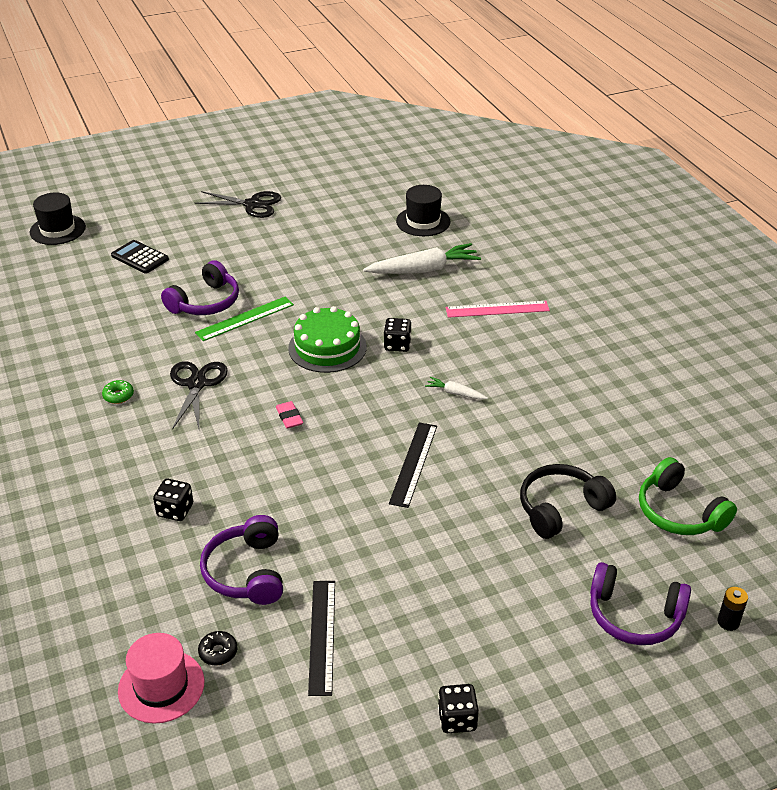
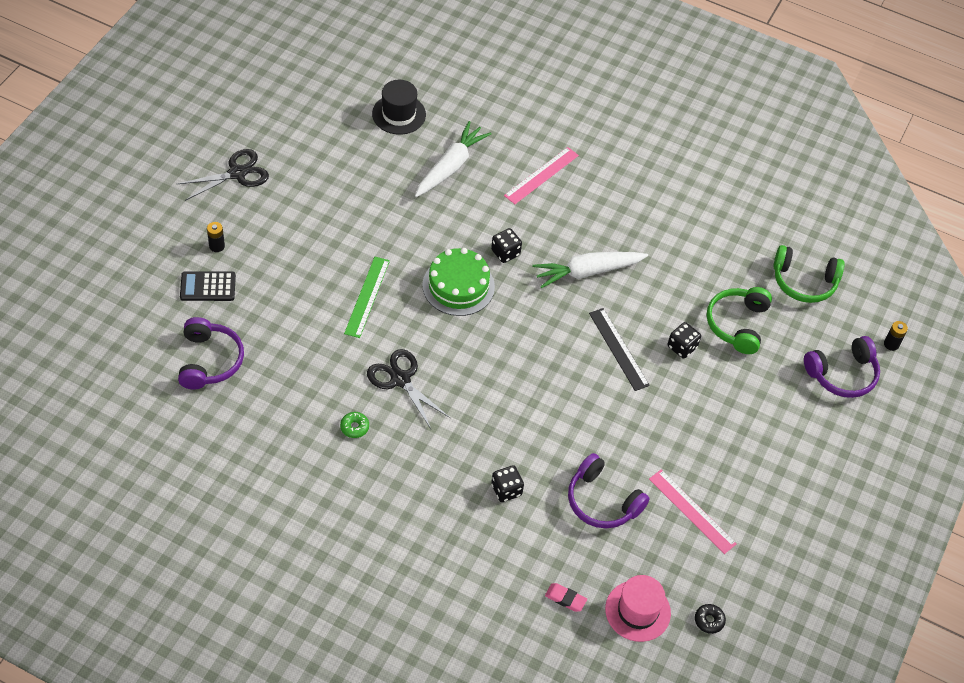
camera: 45 degrees left, 15 degrees up
black hat [30,192,86,245] -> none
purple headphones [161,260,239,315] -> purple headphones moved to [178,317,244,390]
black donut [198,631,238,666] -> black donut moved to [695,604,726,634]
pink eraser [276,401,303,428] -> pink eraser moved to [545,583,587,612]
black ruler [308,581,335,696] -> pink ruler [649,470,737,554]
white carrot [425,377,488,400] -> white carrot [533,252,648,288], size x2.10
black dice [438,684,479,733] -> black dice moved to [668,322,701,359]
black headphones [520,464,616,539] -> green headphones [707,287,772,354]
none -> black battery [207,222,225,252]

